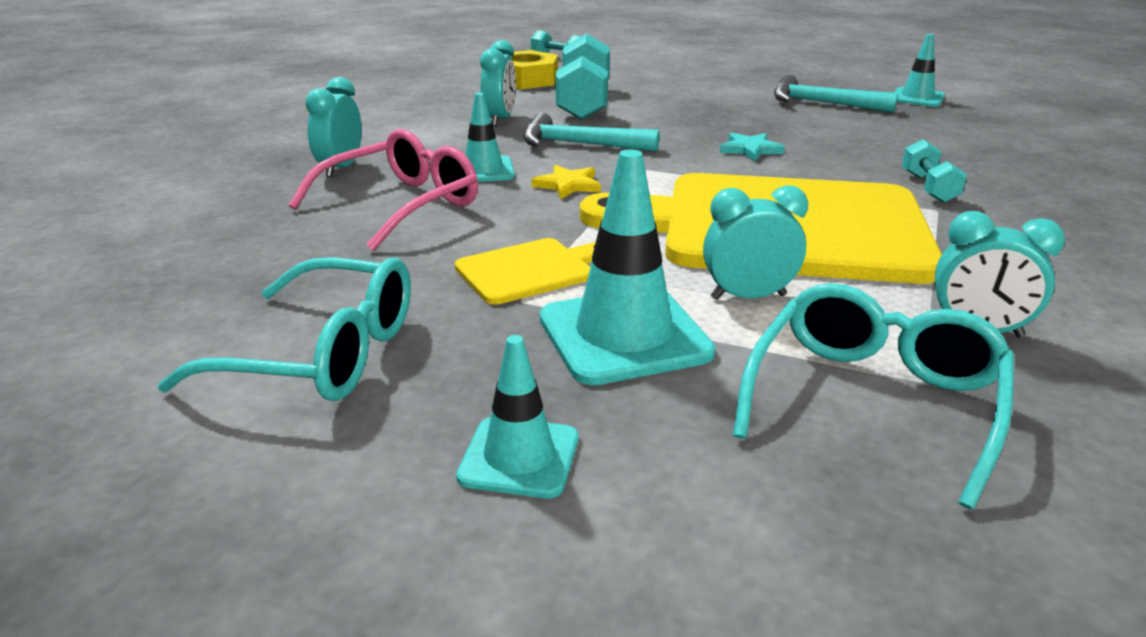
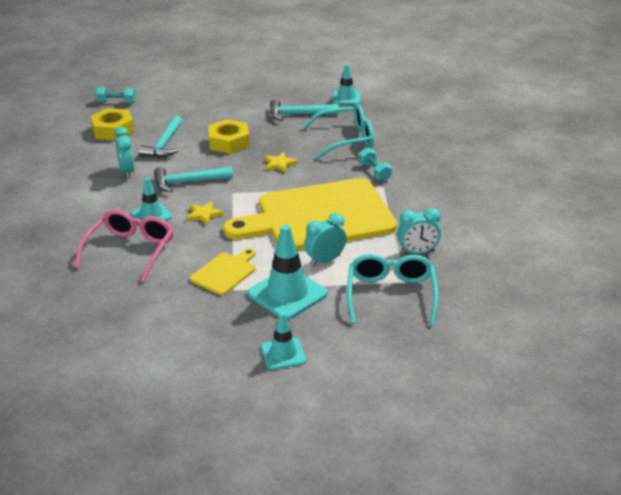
camera: 25 degrees left, 5 degrees up
turquoise glasses [157,257,411,401] -> turquoise glasses moved to [302,104,374,159]
turquoise clock [305,77,362,177] -> none
turquoise dumbbell [555,34,610,120] -> turquoise hammer [139,115,182,158]
turquoise star [720,132,785,161] -> yellow star [264,152,298,173]
none -> yellow nut [208,119,250,154]

